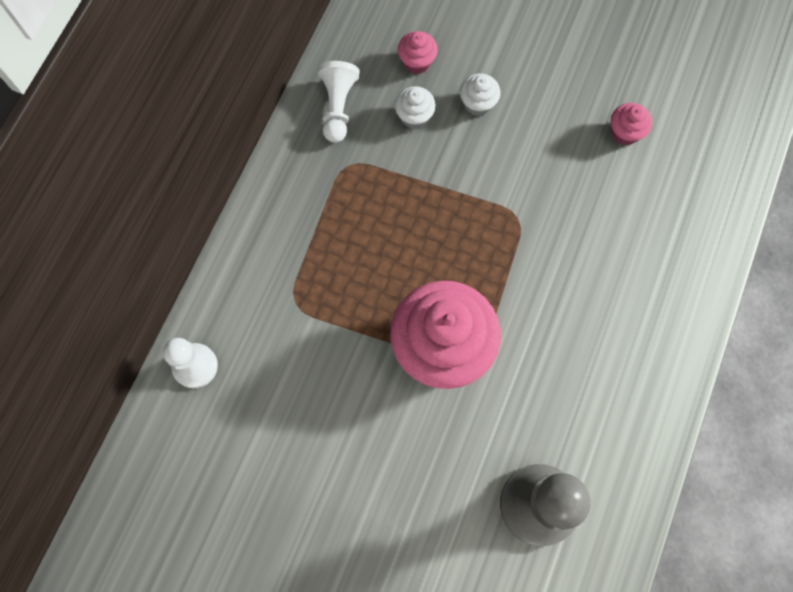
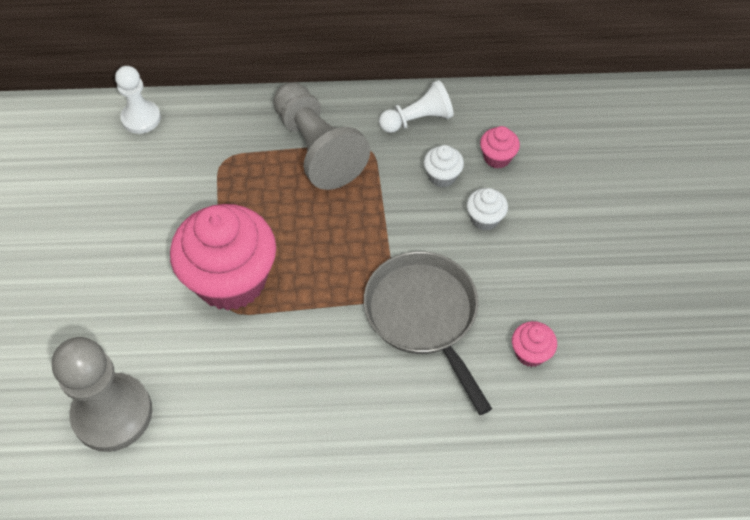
camera: 65 degrees right, 15 degrees down
none -> grey pawn [273,82,370,190]
none -> grey pan [364,251,492,415]

